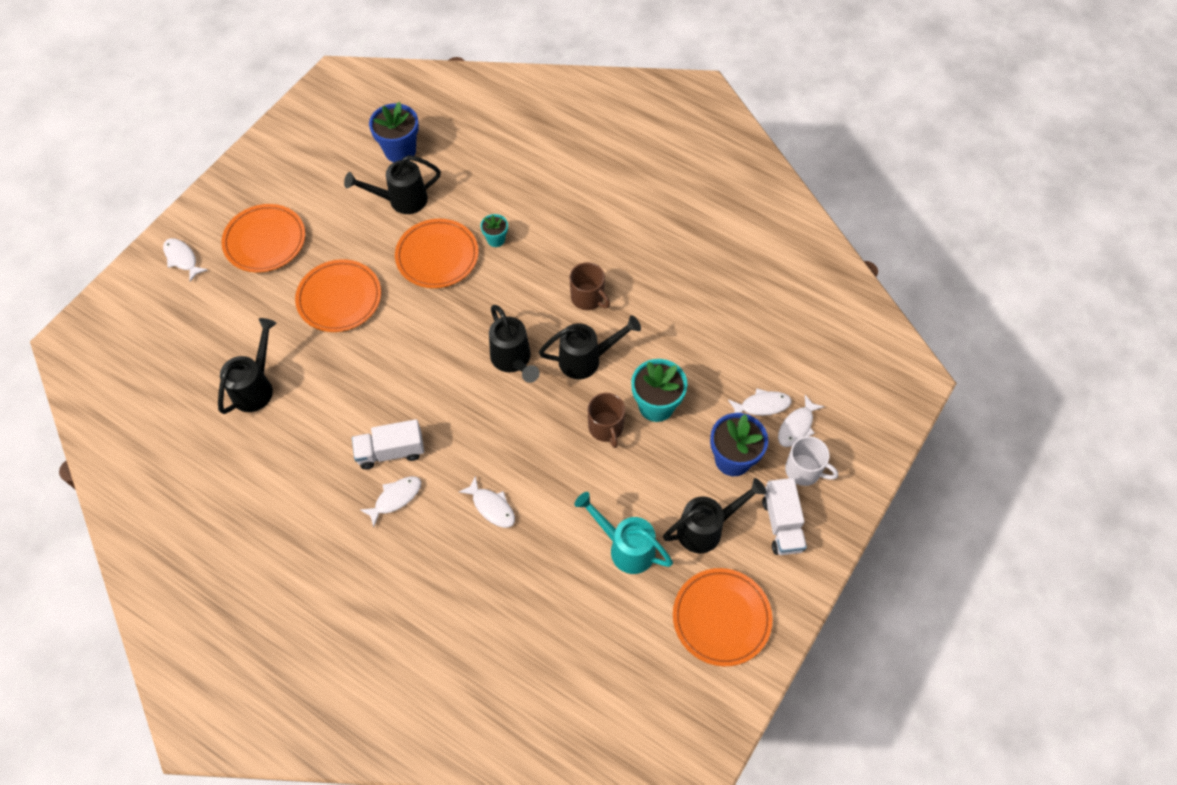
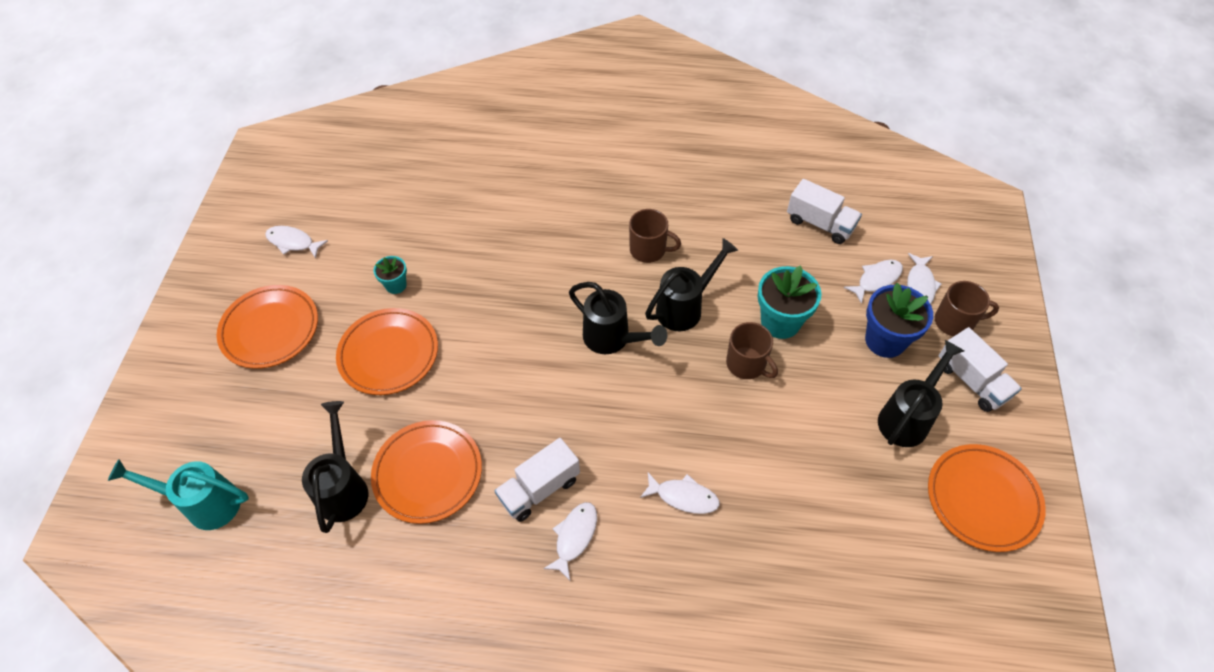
camera: 25 degrees left, 5 degrees down
white fish [163,238,208,282] -> white fish moved to [265,226,328,258]
black watering can [344,155,441,214] -> none
blue flower pot [369,102,419,163] -> none
orange plate [395,219,479,288] -> orange plate moved to [371,420,482,524]
turquoise flower pot [480,214,508,247] -> turquoise flower pot moved to [374,256,407,294]
turquoise watering can [574,492,673,574] -> turquoise watering can moved to [108,459,249,530]
white mug [785,436,838,486] -> brown mug [935,281,999,337]
none -> white truck [787,179,862,244]

